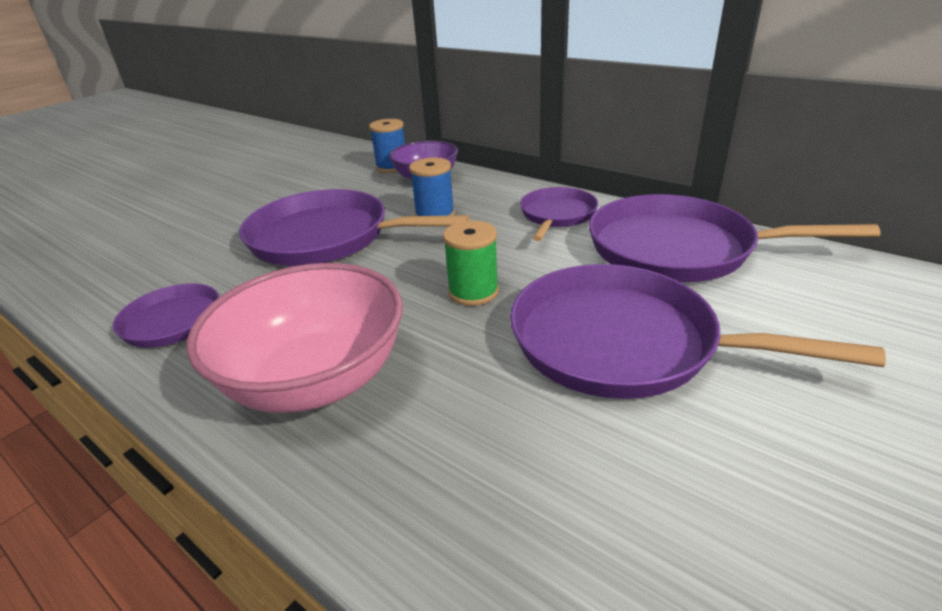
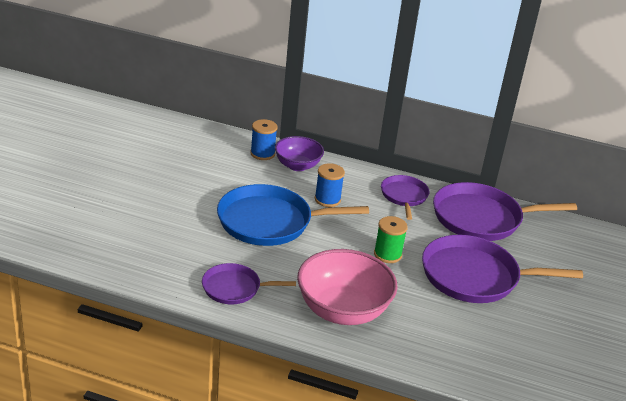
camera: 25 degrees left, 0 degrees up
purple pan [239,189,469,266] -> blue pan [217,184,369,246]

